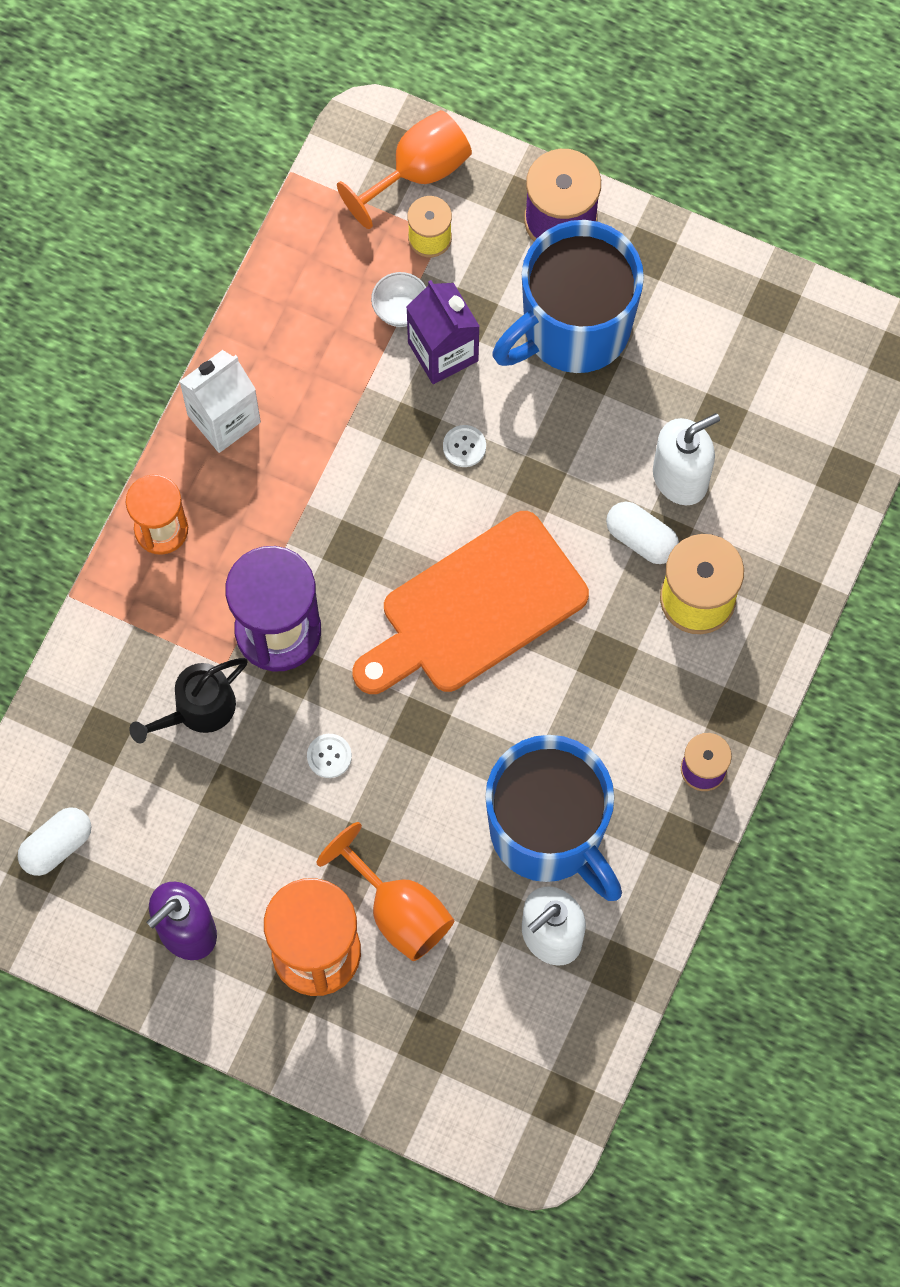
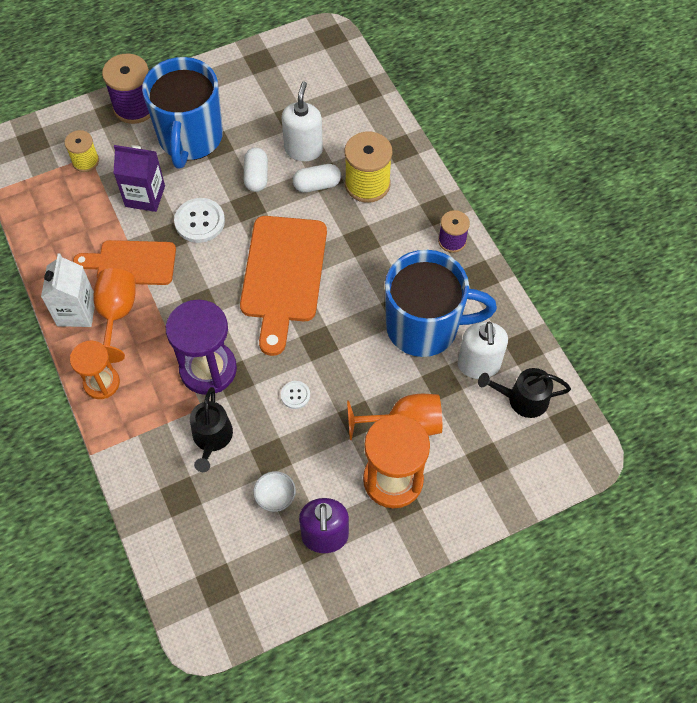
camera: 50 degrees left, 10 degrees down
white capsule [18,807,91,876] -> white capsule moved to [244,147,268,192]
orange goblet [337,110,472,229] -> orange goblet moved to [94,268,136,363]
white bowl [371,272,426,327] -> white bowl moved to [253,471,296,512]
white button [443,425,486,467] -> white button [174,198,225,243], size x1.85
none -> orange cutting board [73,240,176,285]
none -> black watering can [478,368,571,418]

